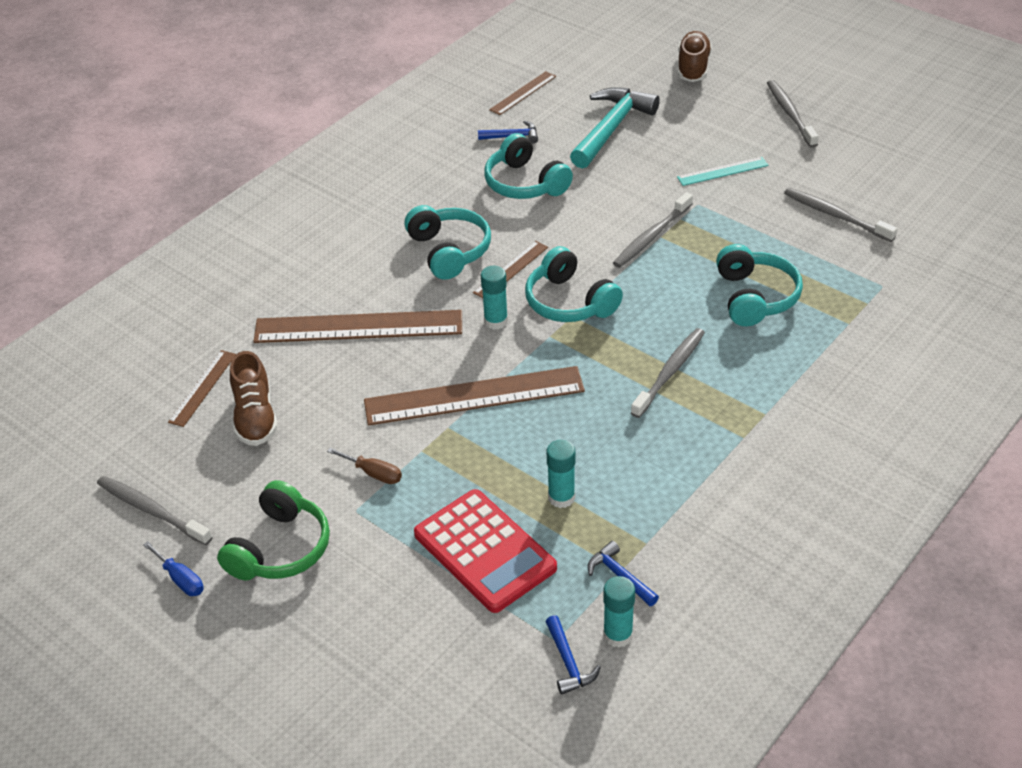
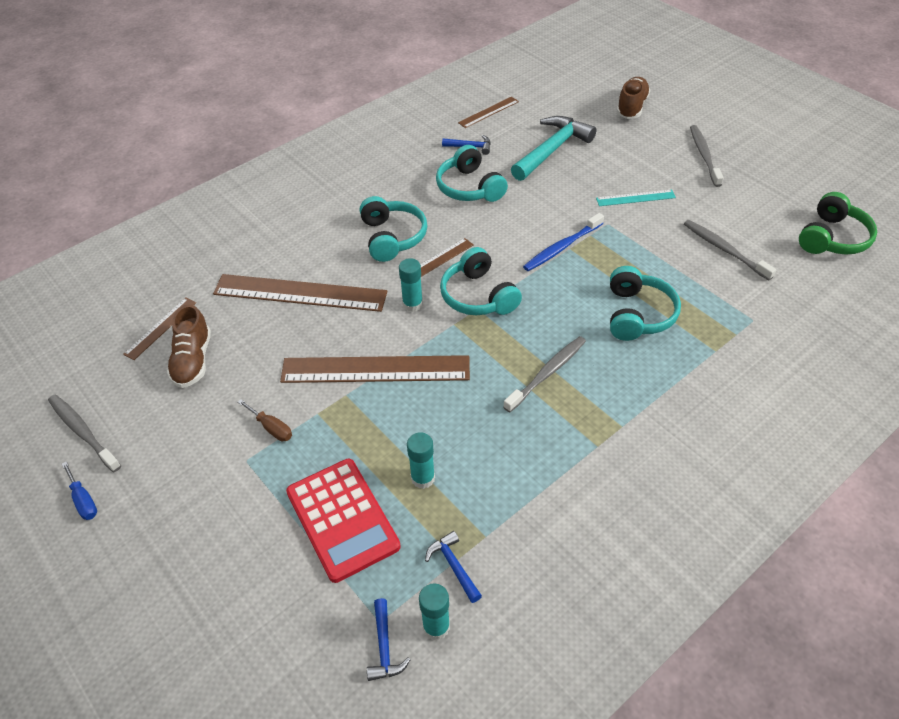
camera: 10 degrees right, 5 degrees up
green headphones [217,480,330,580] -> green headphones moved to [799,192,877,254]
grey toothbrush [613,192,693,268] -> blue toothbrush [523,213,604,271]

